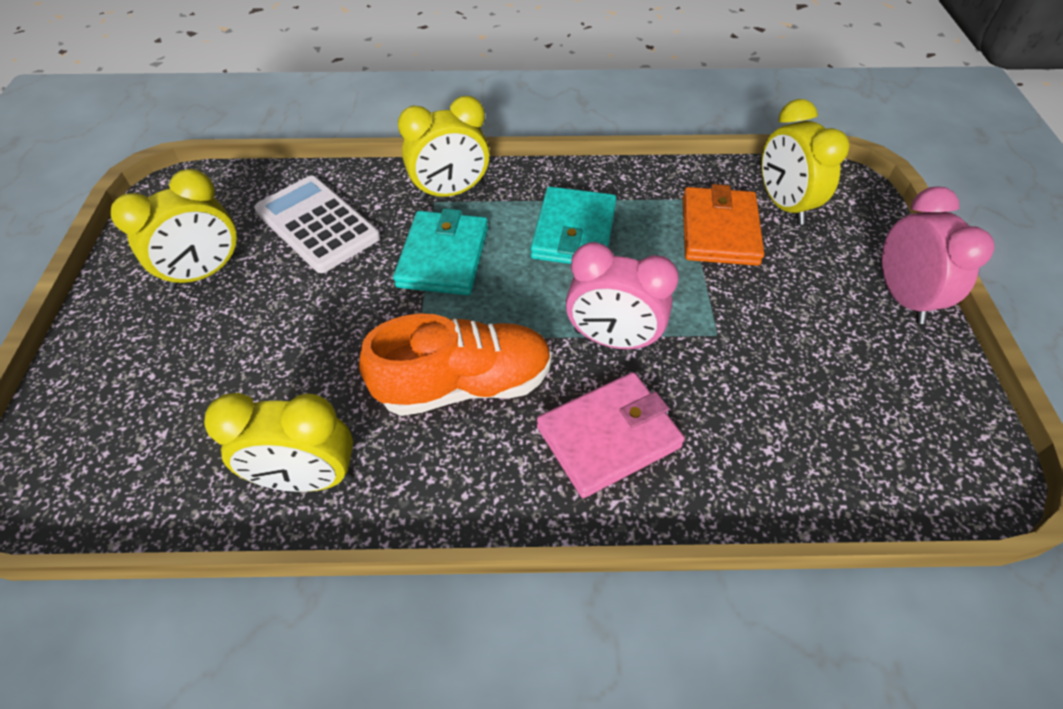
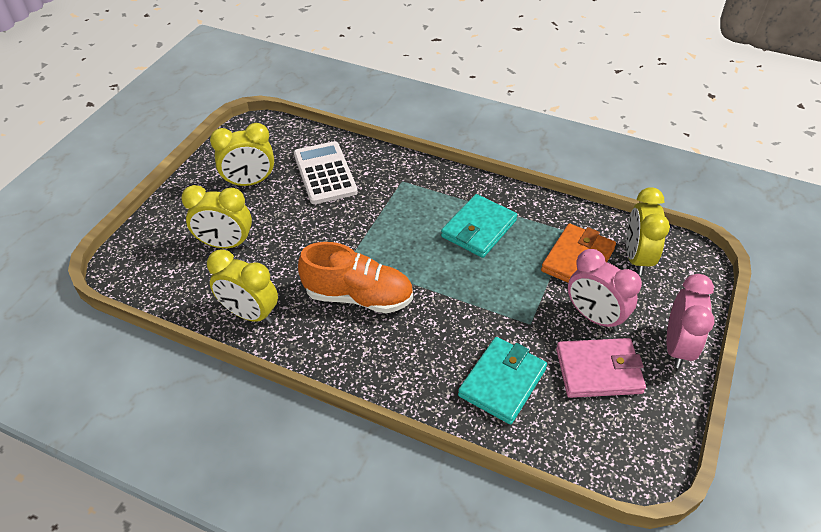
camera: 25 degrees right, 5 degrees down
turquoise wallet [393,208,488,295] -> turquoise wallet moved to [458,337,547,424]
yellow clock [398,96,490,200] -> yellow clock moved to [181,185,252,248]
pink wallet [537,372,685,498] -> pink wallet moved to [556,338,646,398]
pink clock [566,242,679,350] -> pink clock moved to [568,249,642,331]

